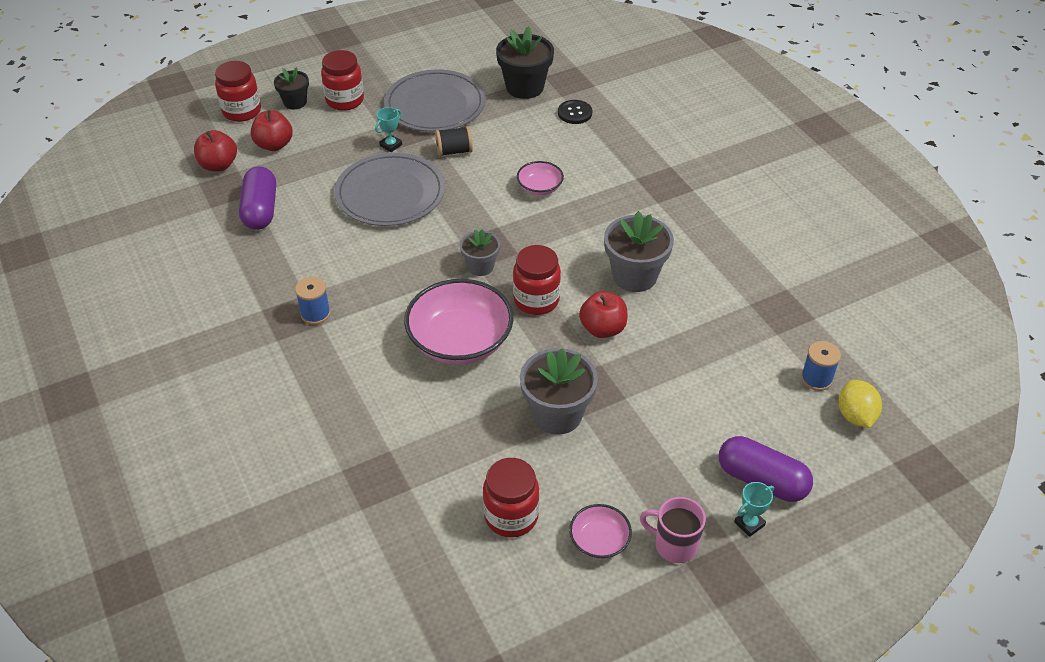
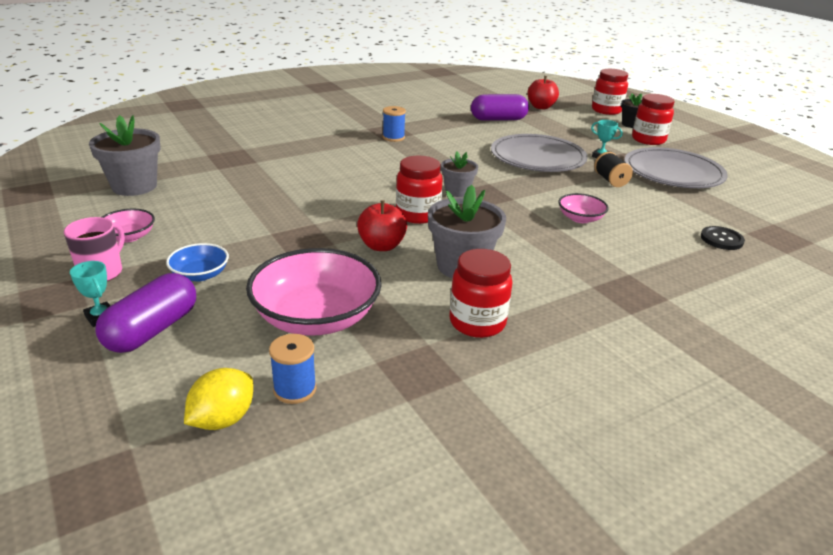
camera: 85 degrees right, 15 degrees down
red apple [251,110,293,151] -> none
pink bowl [404,279,514,365] -> pink bowl moved to [246,248,382,336]
red jar [483,458,539,538] -> red jar moved to [450,249,512,338]
black flower pot [496,26,554,99] -> none
grey flower pot [520,348,598,435] -> grey flower pot moved to [89,115,161,196]
yellow lemon [839,380,882,428] -> yellow lemon turned 45 degrees counterclockwise [184,368,253,430]
none -> blue bowl [166,243,229,281]

